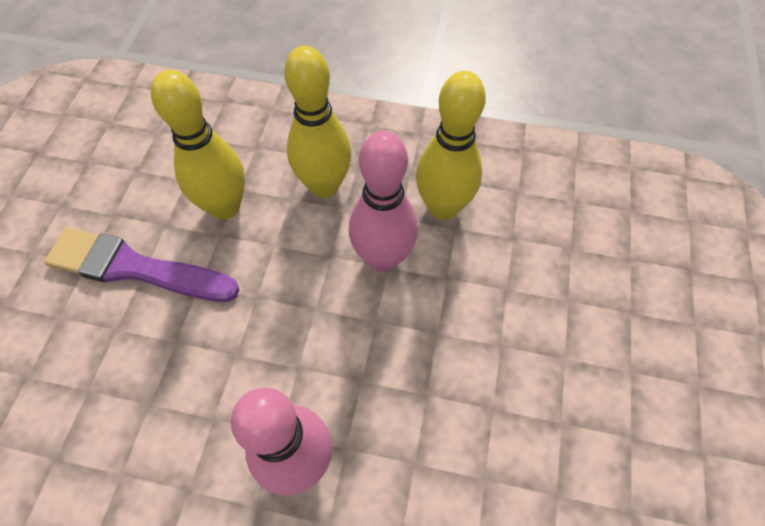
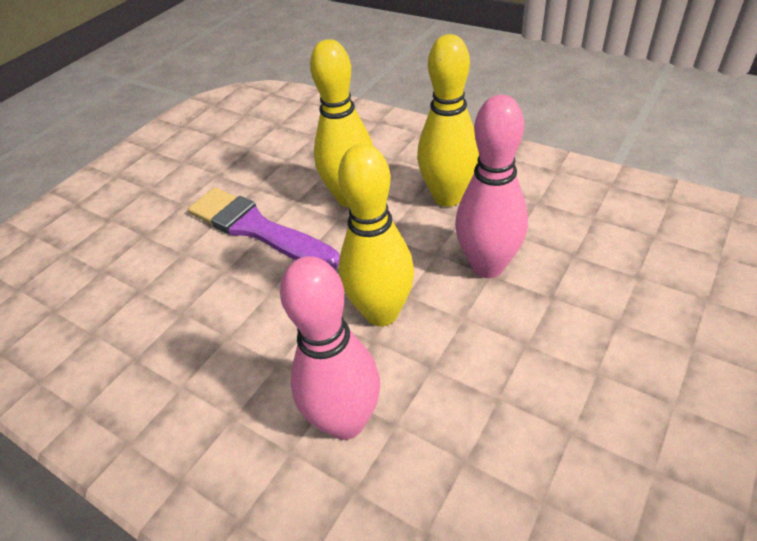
camera: 25 degrees right, 15 degrees down
yellow bowling pin [416,71,486,220] -> yellow bowling pin moved to [338,144,414,326]

